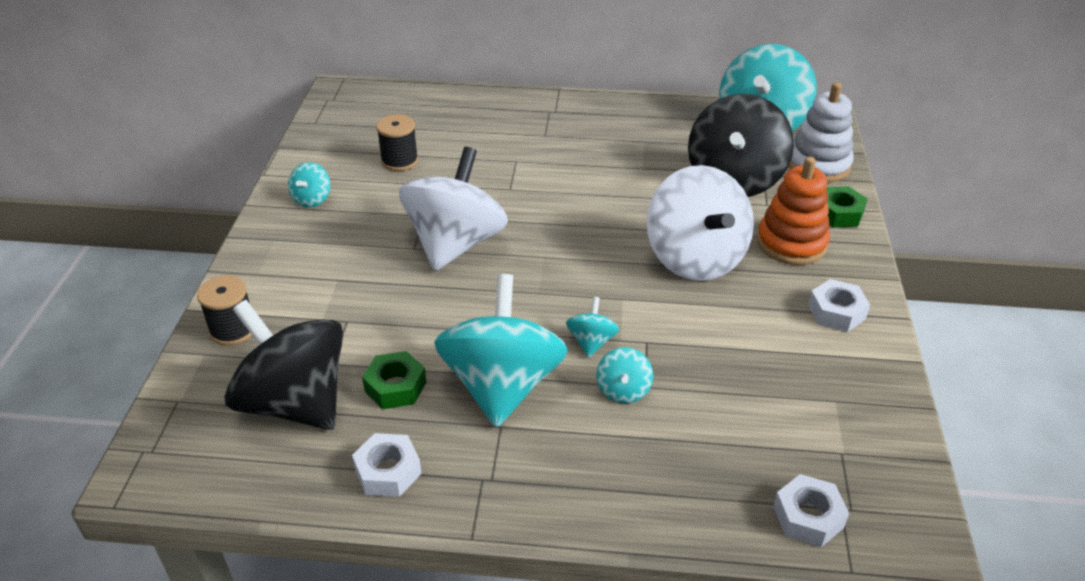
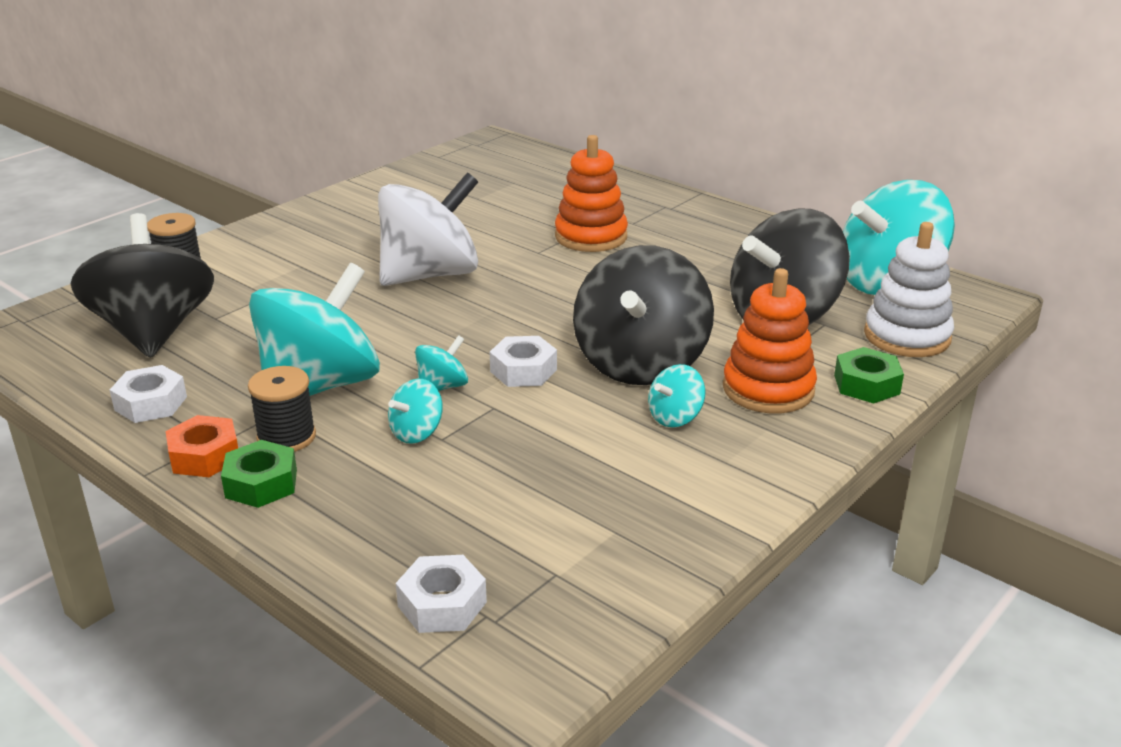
camera: 35 degrees right, 10 degrees down
turquoise spinning top [288,162,330,208] -> turquoise spinning top moved to [648,364,705,427]
green nut [362,351,426,409] -> green nut moved to [221,440,297,508]
black spool [376,114,418,171] -> black spool moved to [248,366,316,452]
white spinning top [647,165,754,281] -> black spinning top [573,245,714,385]
white nut [808,279,870,332] -> white nut moved to [490,336,557,387]
none -> orange nut [166,415,238,477]
none -> orange stacking toy [555,135,628,252]

